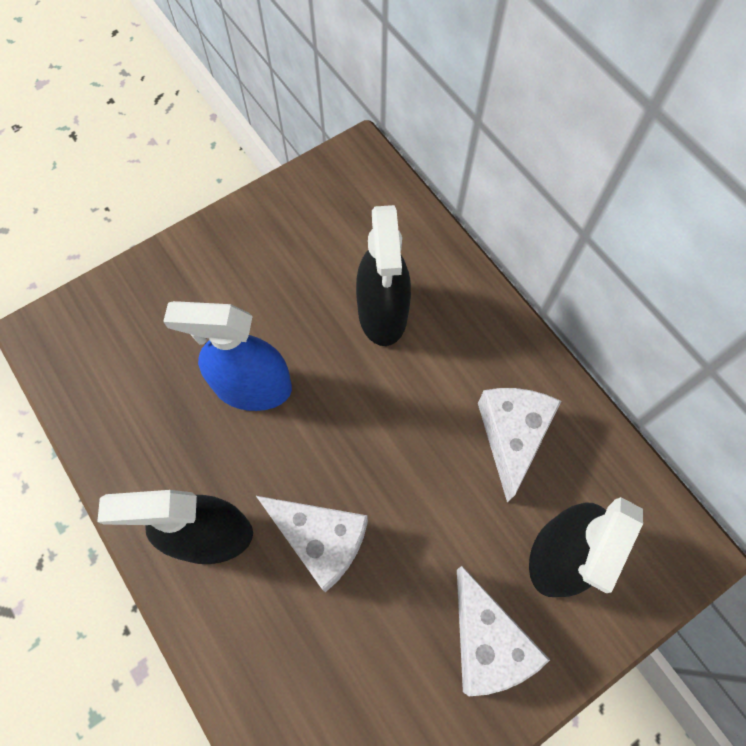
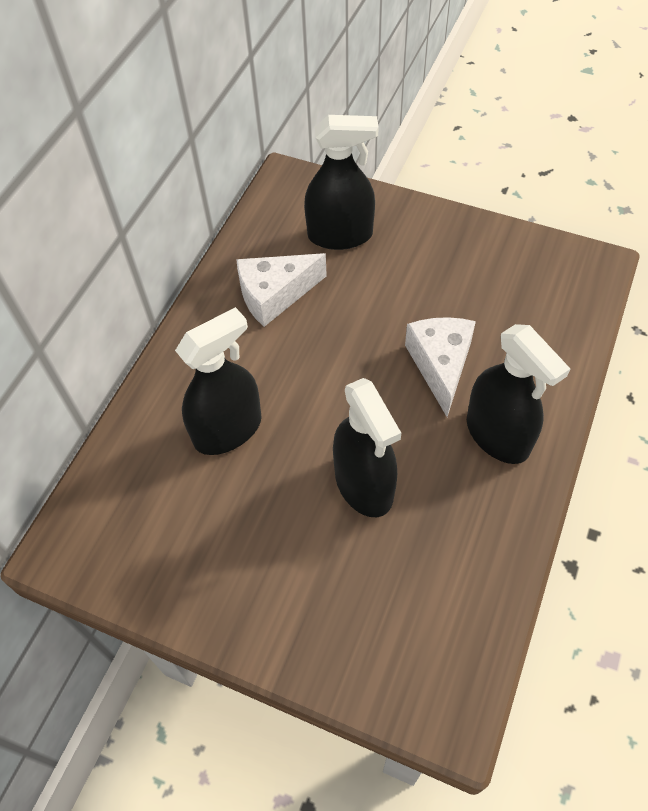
camera: 120 degrees left, 10 degrees down
blue spray bottle [163,301,292,411] -> black spray bottle [333,378,401,517]
white cheese [457,566,550,696] -> none

